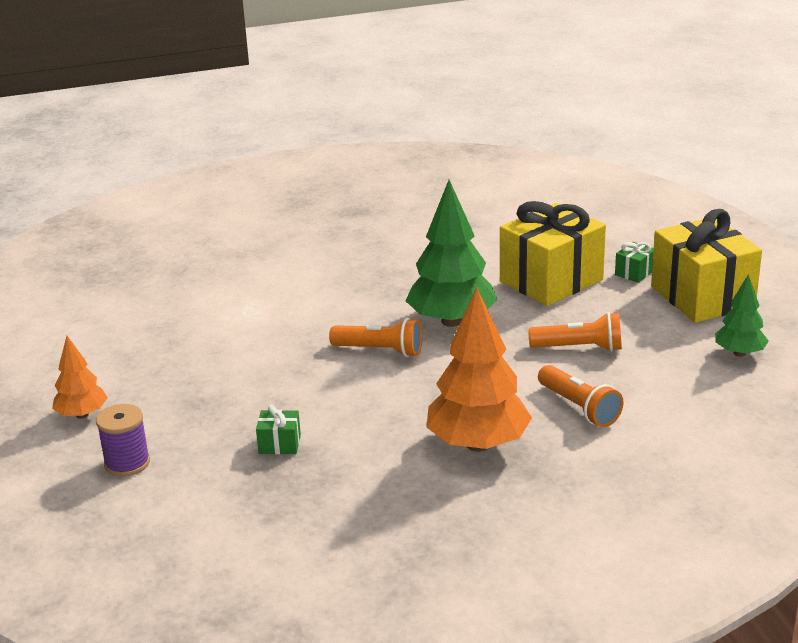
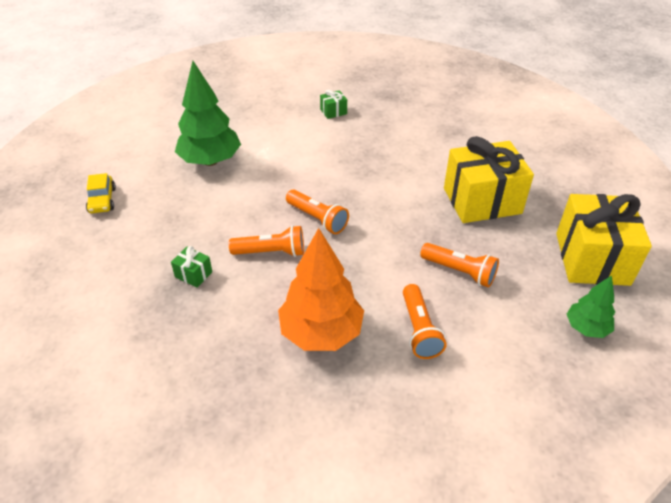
camera: 25 degrees right, 15 degrees up
orange tree [52,336,108,419] -> yellow car [86,173,116,213]
purple spool [96,404,150,477] -> none
green tree [406,180,497,327] -> green tree moved to [175,61,241,166]
green gift [615,242,654,283] -> green gift moved to [320,90,347,119]
none -> orange flashlight [229,225,304,257]

